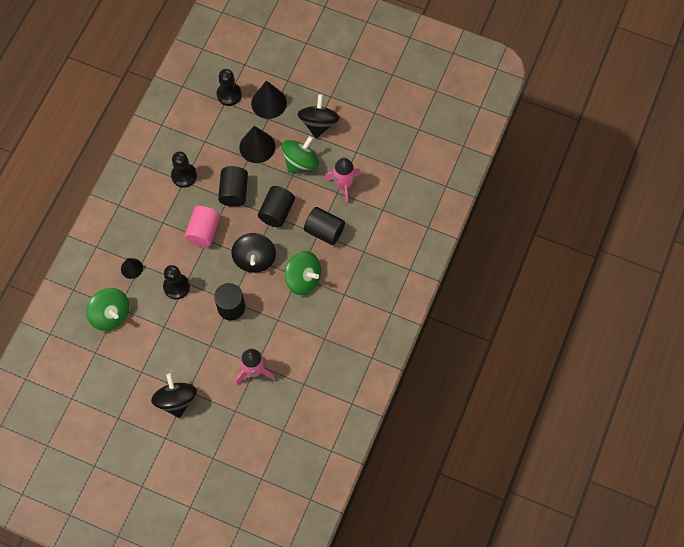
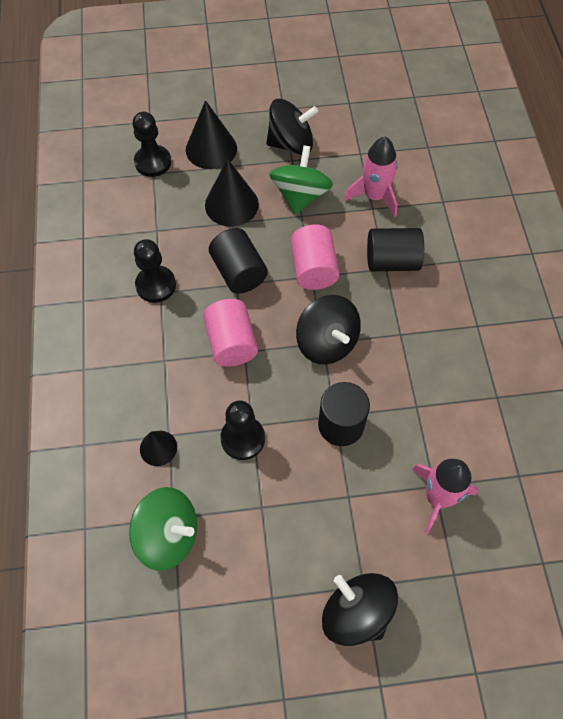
camera: 30 degrees left, 5 degrees down
black cylinder [258,186,295,227] -> pink cylinder [291,224,339,290]
green spinning top [285,251,321,295] -> none
black spinning top [298,94,340,139] -> black spinning top turned 105 degrees clockwise [266,99,318,155]

